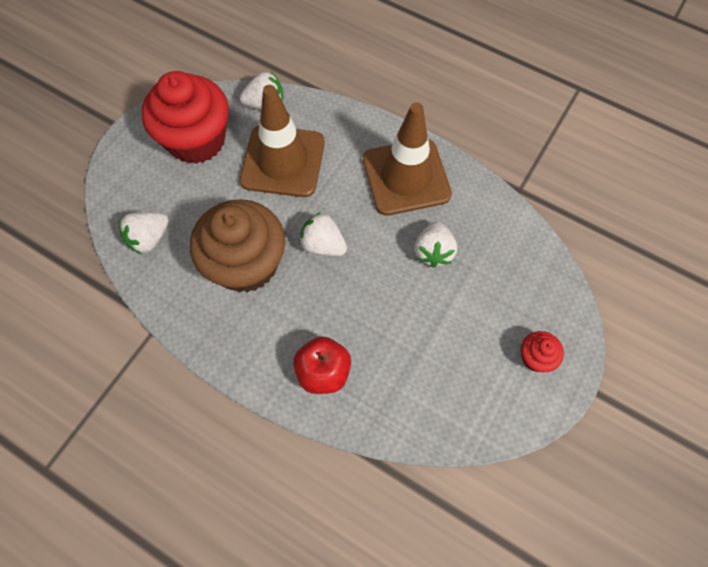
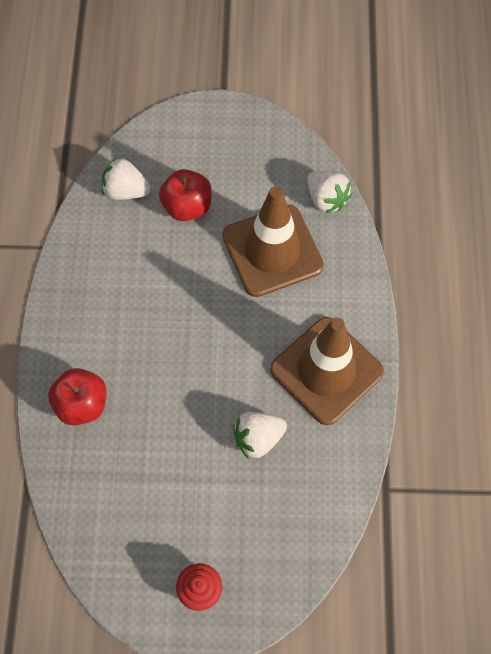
camera: 60 degrees right, 0 degrees up
red cupcake [141,71,229,164] -> none
brown cupcake [190,199,285,293] -> none
white strawberry [299,212,347,256] -> none
none -> red apple [159,169,212,221]

